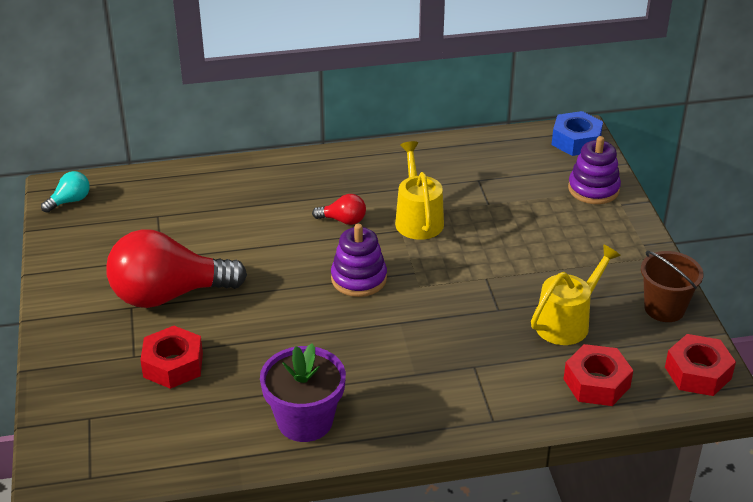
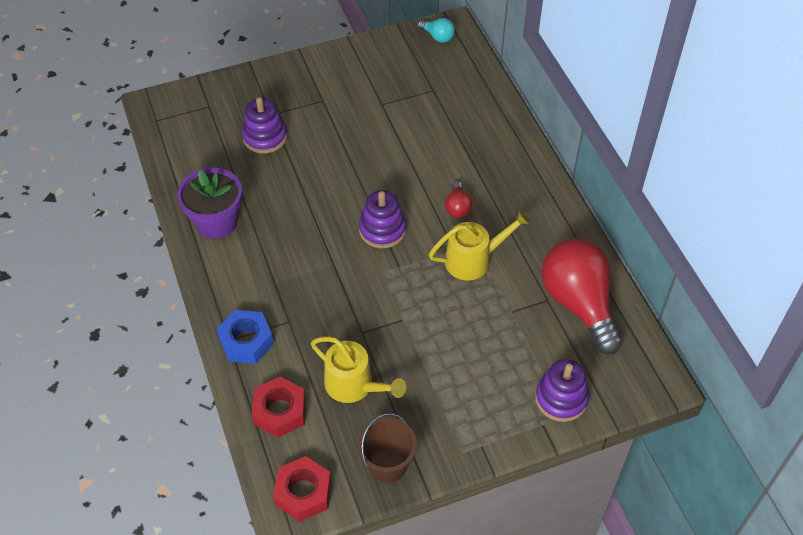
camera: 80 degrees right, 15 degrees up
red light bulb [106,229,247,308] -> red light bulb moved to [541,238,623,354]
red nut [140,326,203,389] -> purple stacking toy [242,97,287,154]
blue nut [552,111,603,156] -> blue nut moved to [217,310,274,364]

